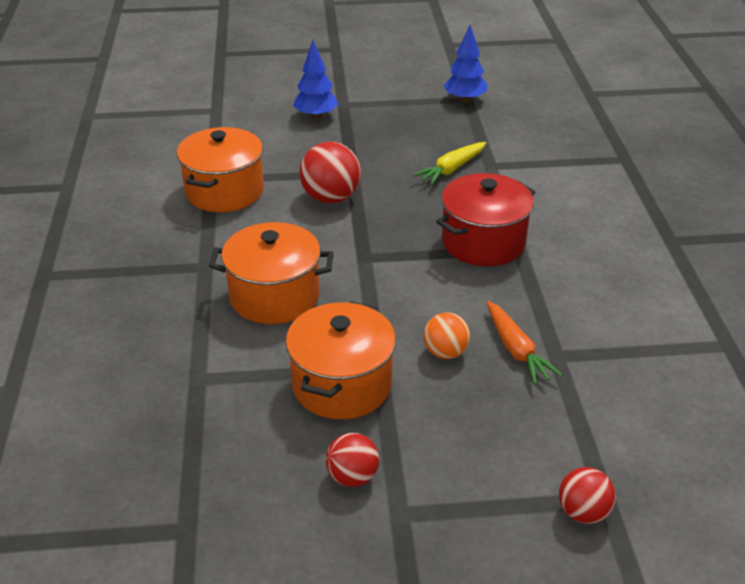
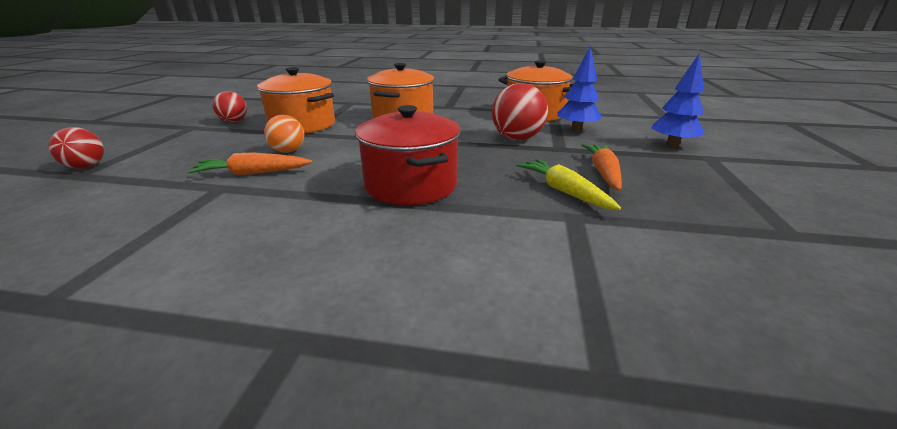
camera: 105 degrees right, 10 degrees down
blue tree [444,25,487,103] -> blue tree moved to [558,46,602,132]
none -> orange carrot [582,144,622,191]

